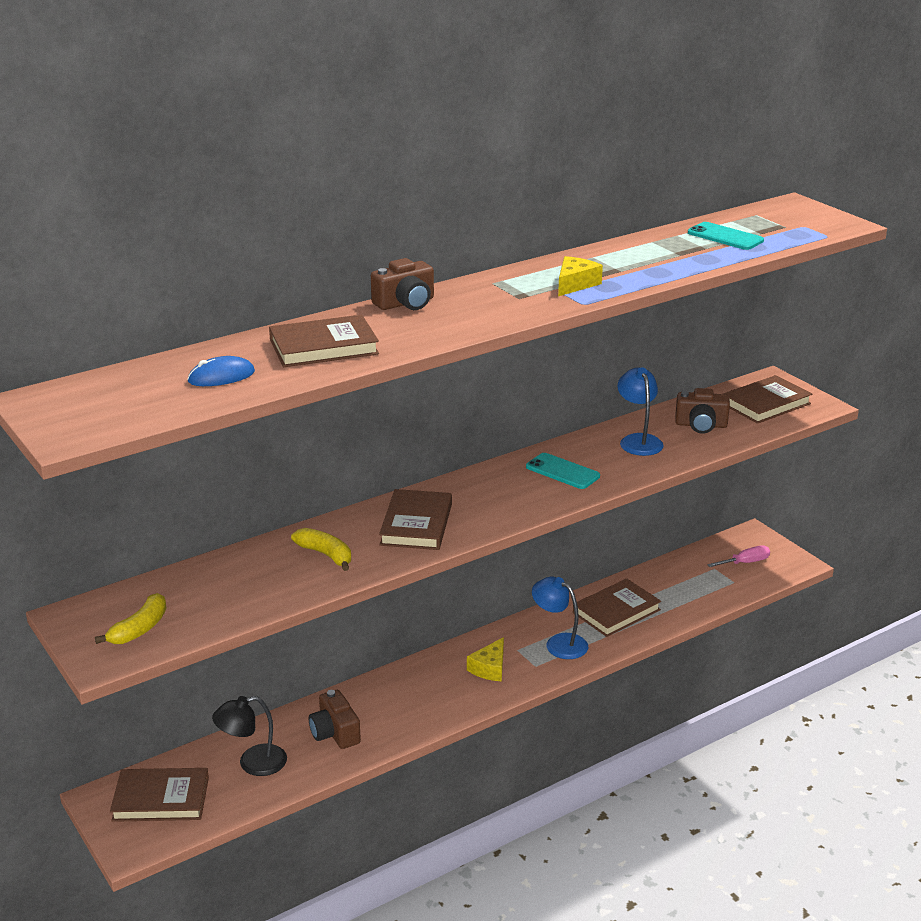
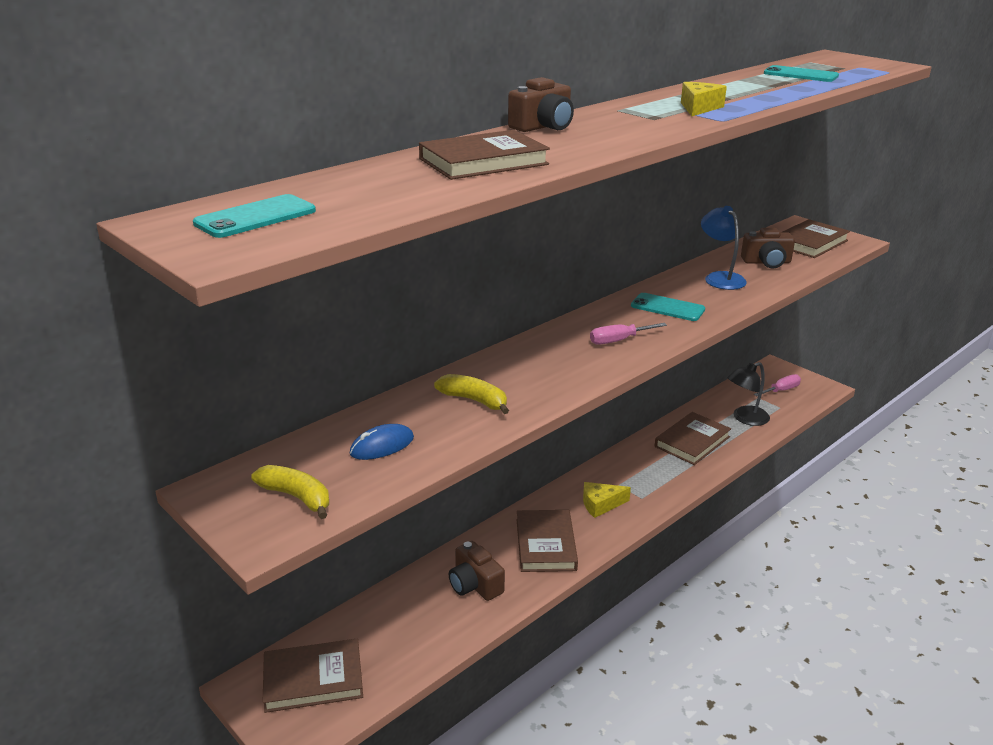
camera: 10 degrees left, 0 degrees up
yellow banana [95,593,166,644] -> yellow banana turned 75 degrees counterclockwise [251,465,329,519]
blue mouse [188,356,255,386] -> blue mouse moved to [350,424,414,460]
black lamp [212,696,287,776] -> black lamp moved to [727,362,770,426]
brown book [379,489,452,550] -> brown book moved to [517,510,578,572]
yellow cheese [467,637,504,681] -> yellow cheese turned 60 degrees clockwise [583,482,631,518]
blue lamp [532,577,588,659] -> none
none -> turquoise phone [193,194,316,238]
none -> pink screwdriver [590,323,667,345]

